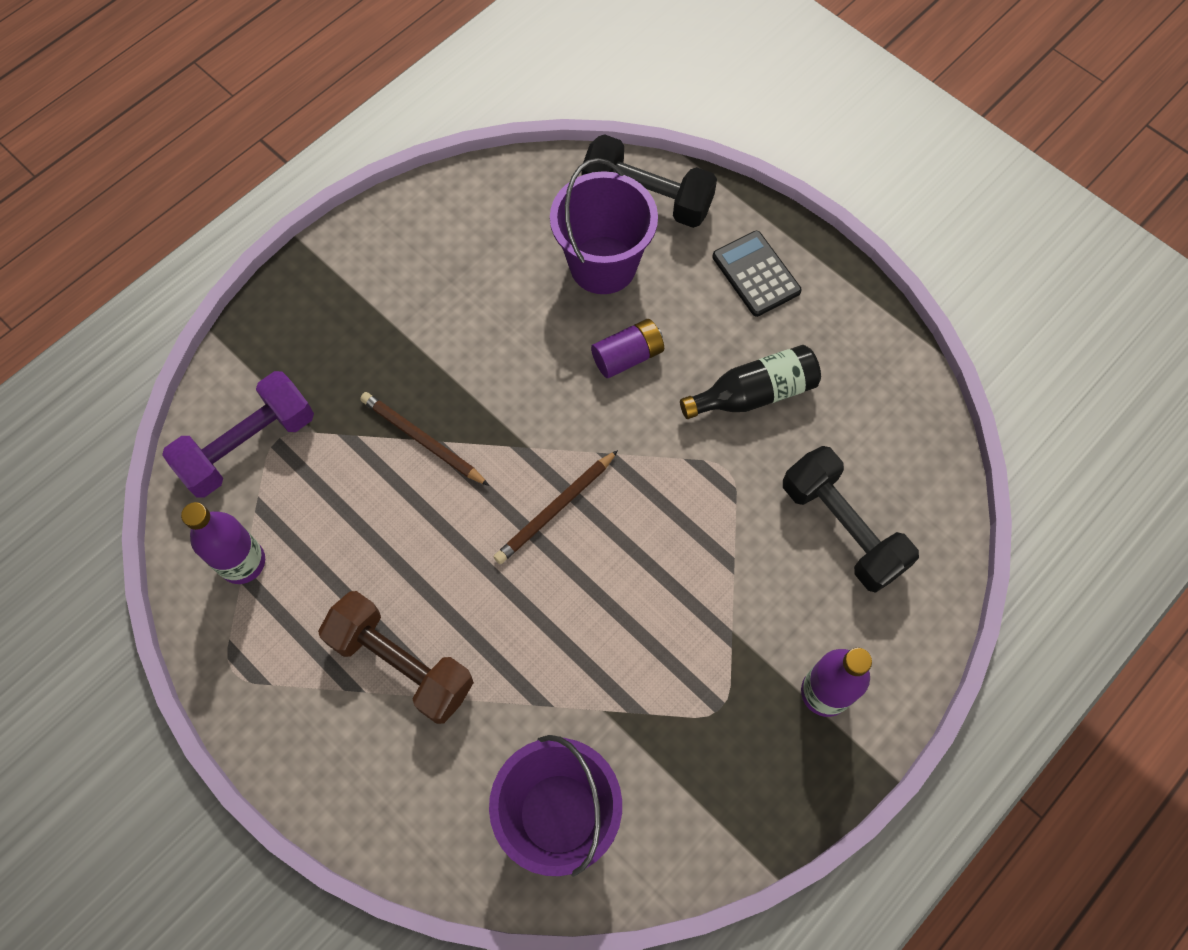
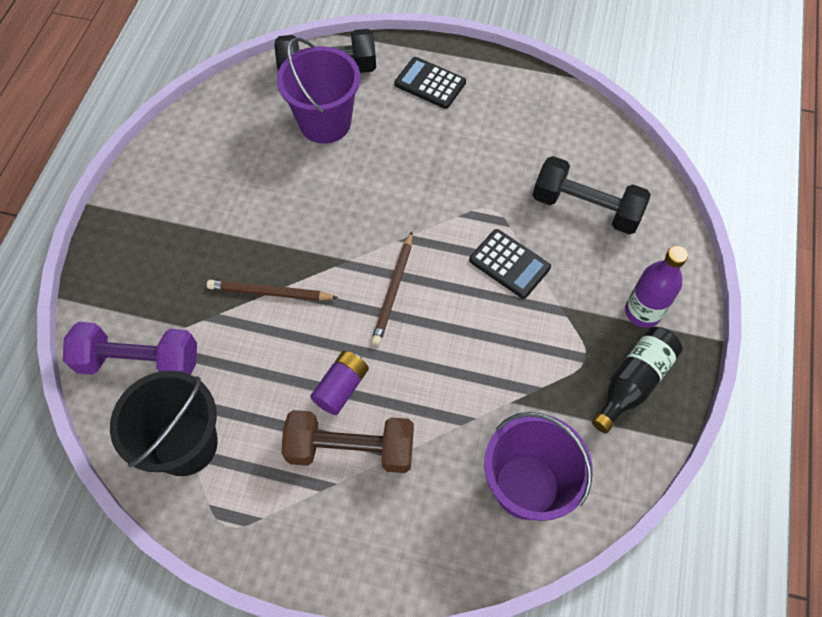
camera: 30 degrees left, 5 degrees down
purple dumbbell [162,371,314,498] -> purple dumbbell turned 75 degrees clockwise [63,322,197,375]
purple bottle [181,502,265,584] -> black bucket [110,371,218,476]
purple battery [591,319,664,378] -> purple battery moved to [310,350,369,415]
black bottle [680,345,821,419] -> black bottle moved to [592,327,683,433]
none -> black calculator [469,229,551,299]

